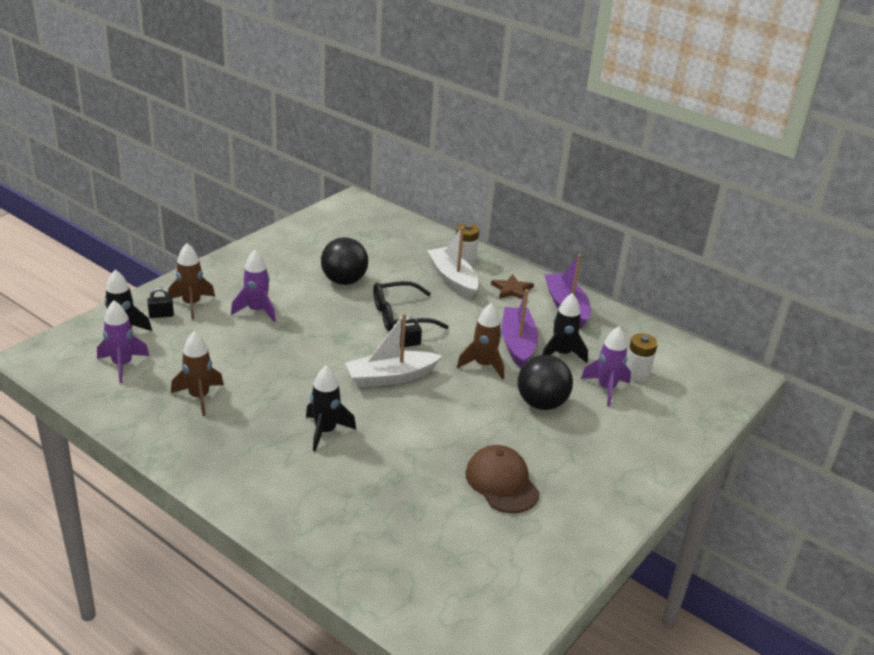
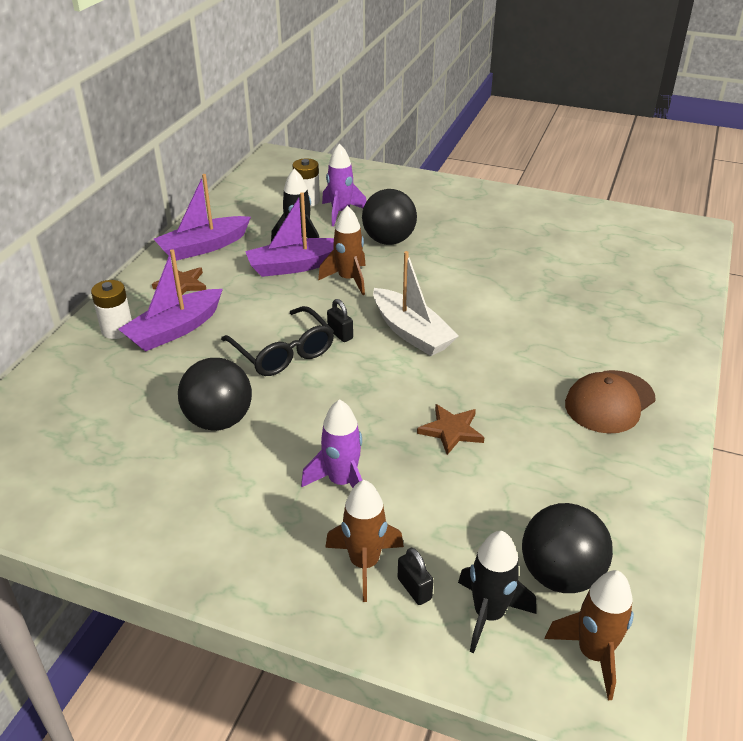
camera: 105 degrees left, 5 degrees up
purple rocket [97,300,150,383] -> black ball [522,503,613,593]
brown rocket [171,332,224,416] -> brown rocket moved to [545,570,634,701]
black rocket [306,365,356,451] -> none
white boat [427,227,479,299] -> purple boat [118,249,223,352]
brown cap [465,445,540,513] -> brown cap moved to [565,370,656,434]
none -> brown star [417,404,485,455]

